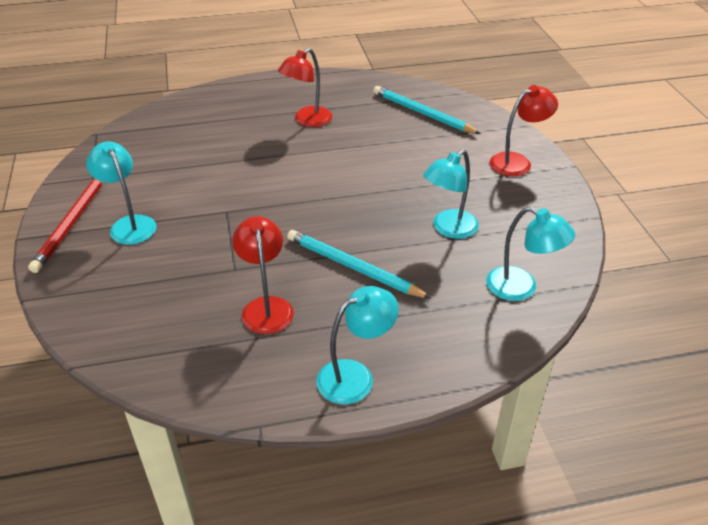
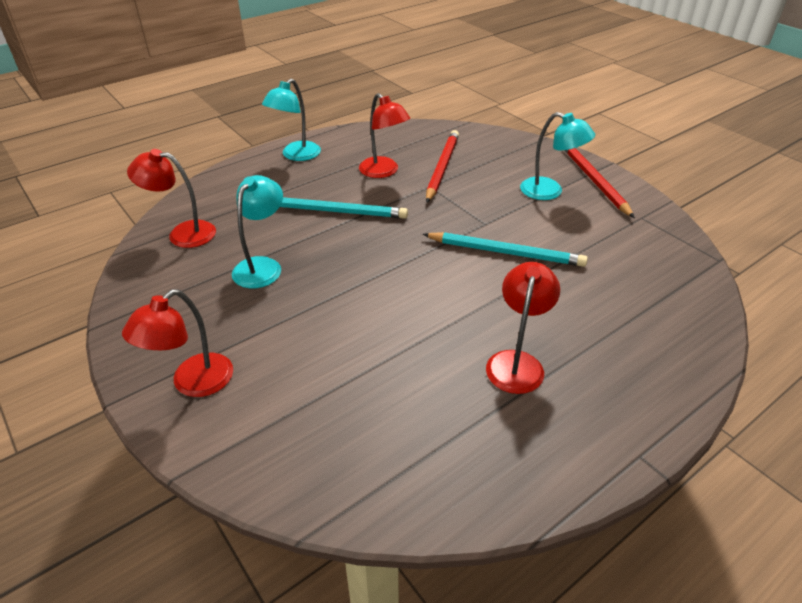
camera: 155 degrees right, 0 degrees up
turquoise pencil [373,86,481,134] -> turquoise pencil moved to [422,232,588,267]
turquoise lamp [486,207,575,301] -> red lamp [127,149,216,248]
none -> red pencil [426,130,459,203]

